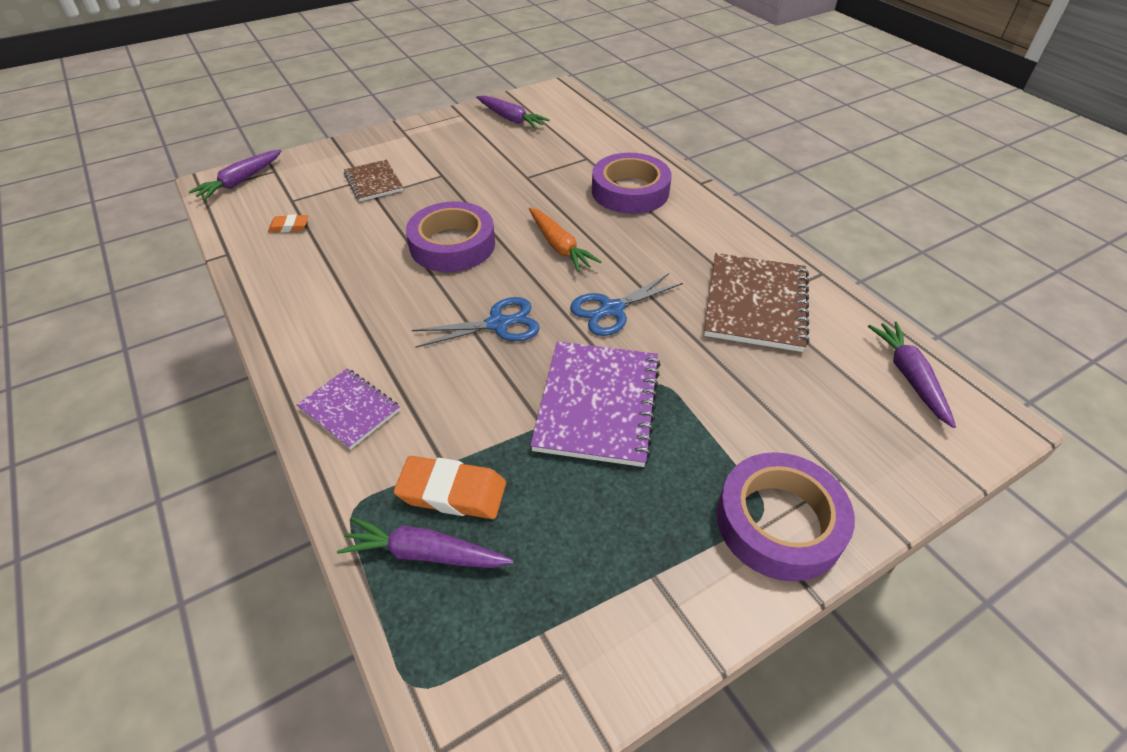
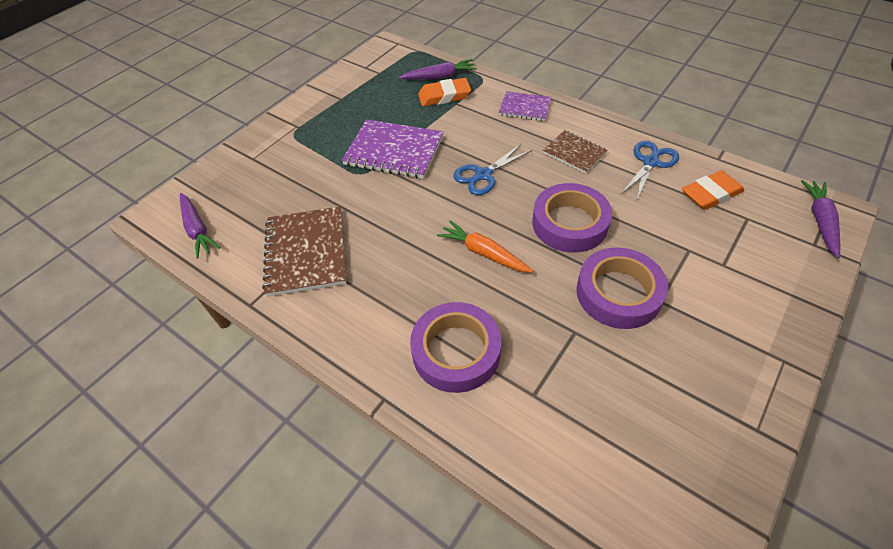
camera: 160 degrees right, 5 degrees up
orange eraser [268,214,309,233] -> orange eraser [682,170,744,210], size x1.80
brown notebook [344,159,403,202] -> brown notebook moved to [543,130,608,174]
purple carrot [476,95,550,129] -> none
purple notebook [530,341,661,467] -> purple notebook turned 60 degrees counterclockwise [342,119,443,179]
blue scissors [570,273,683,336] -> blue scissors moved to [620,141,679,201]
purple tape [717,452,855,581] -> purple tape moved to [576,247,668,329]

